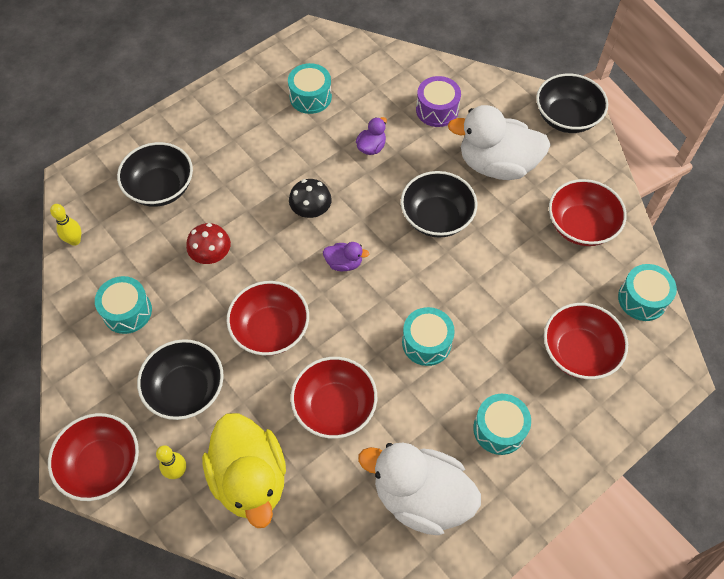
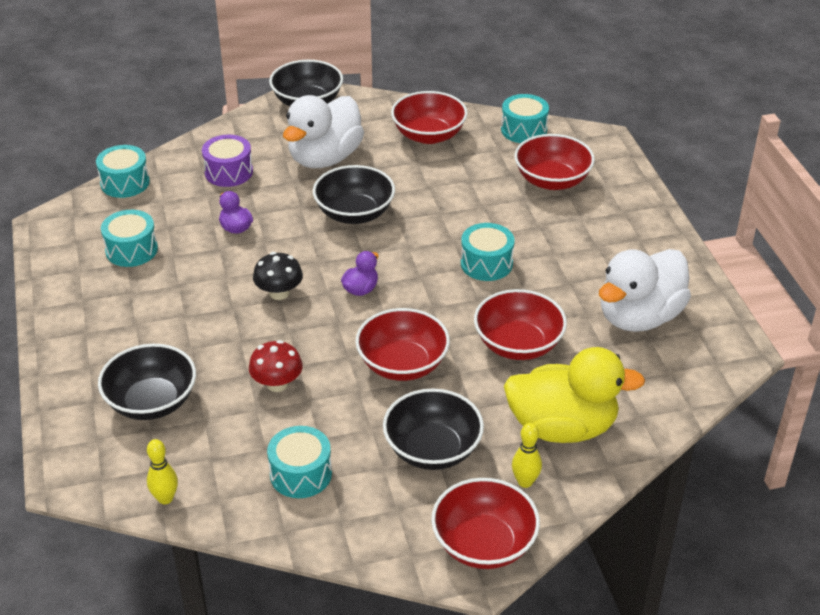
camera: 65 degrees left, 20 degrees down
turquoise drum [473,394,531,455] -> turquoise drum moved to [96,145,150,198]

